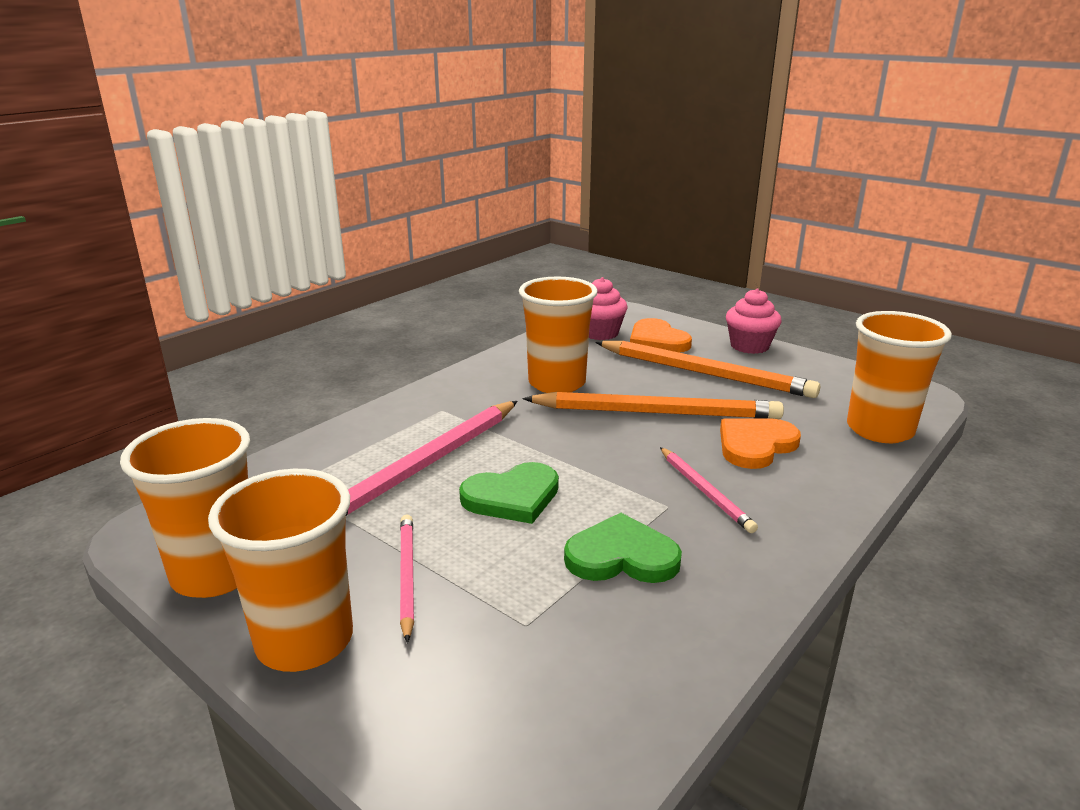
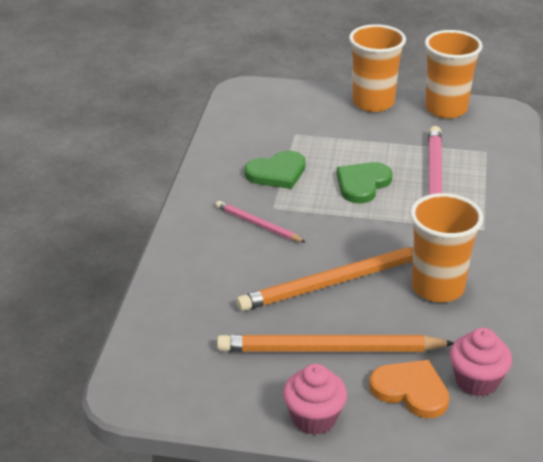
camera: 150 degrees right, 10 degrees up
pink pencil [400,515,414,643] -> none
orange heart [720,418,801,469] -> none
orange cup [847,311,952,443] -> none

